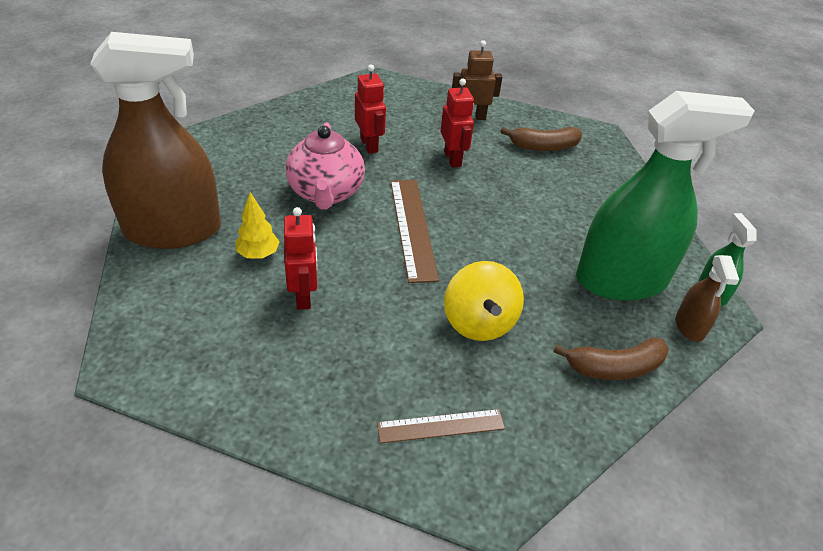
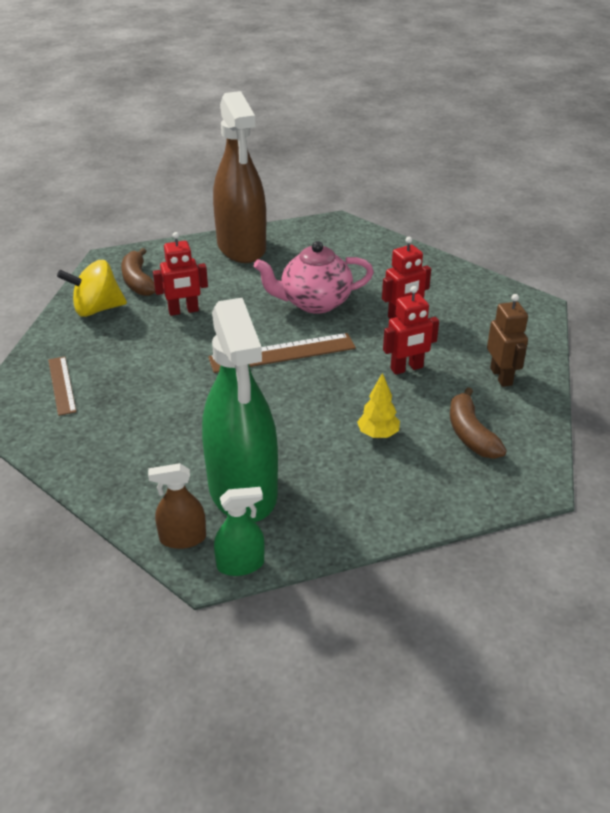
camera: 85 degrees right, 5 degrees down
yellow tree [235,192,280,259] -> yellow tree moved to [357,373,400,438]
yellow spinning top [444,261,524,341] -> yellow spinning top moved to [57,260,127,317]
brown banana [553,337,669,380] -> brown banana moved to [121,248,156,296]

